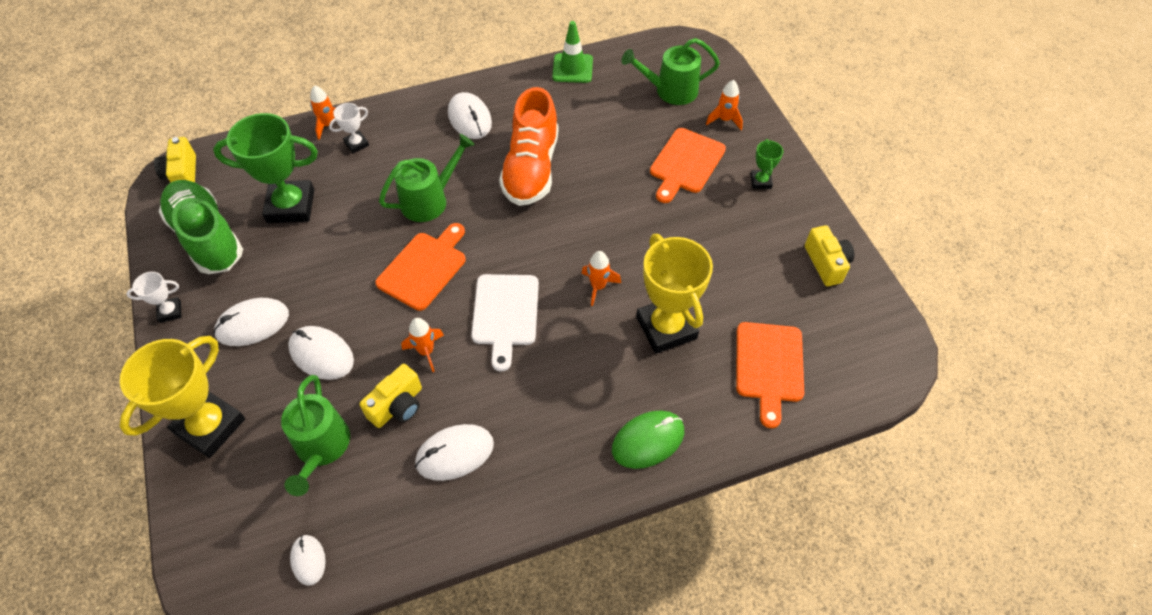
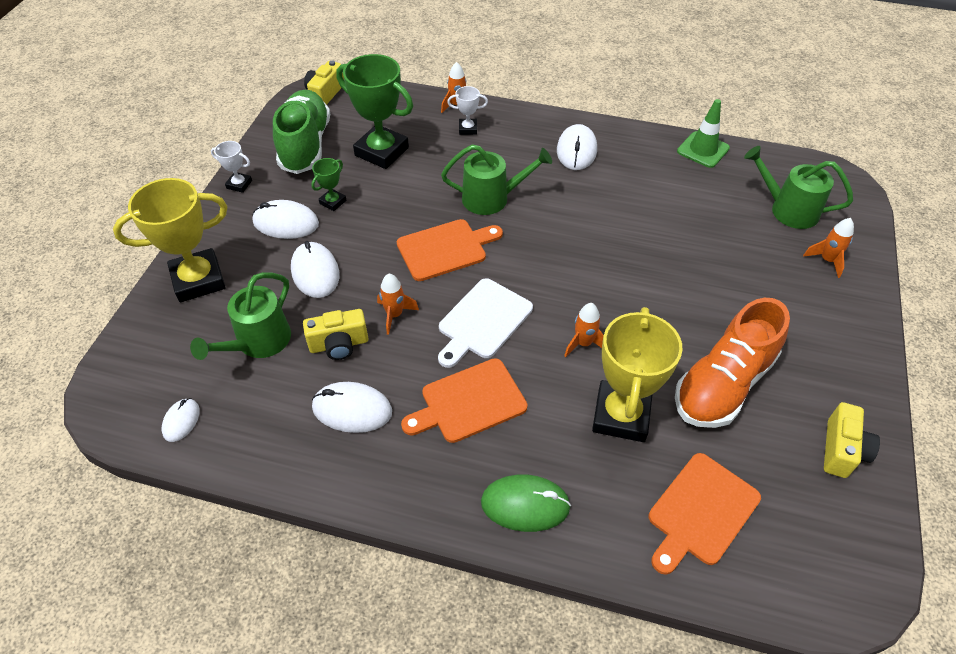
camera: 35 degrees right, 5 degrees down
orange shoe [499,87,558,206] -> orange shoe moved to [675,298,790,428]
orange cutting board [650,128,726,203] -> orange cutting board moved to [401,358,528,443]
green trophy [750,139,783,189] -> green trophy moved to [311,158,346,211]

